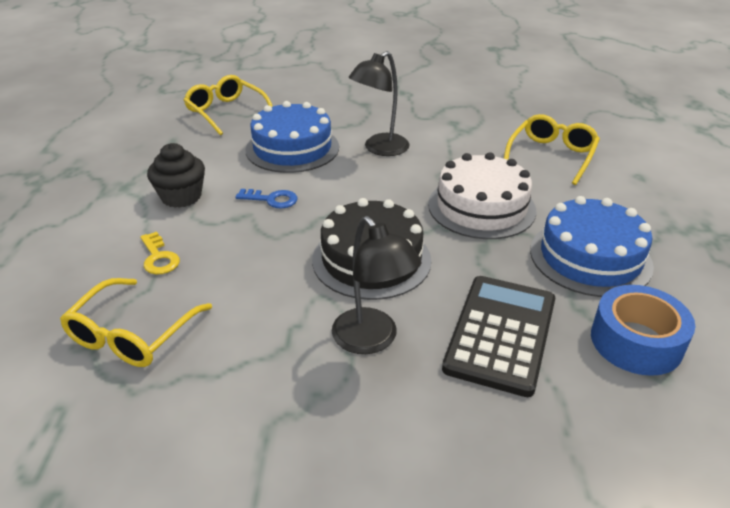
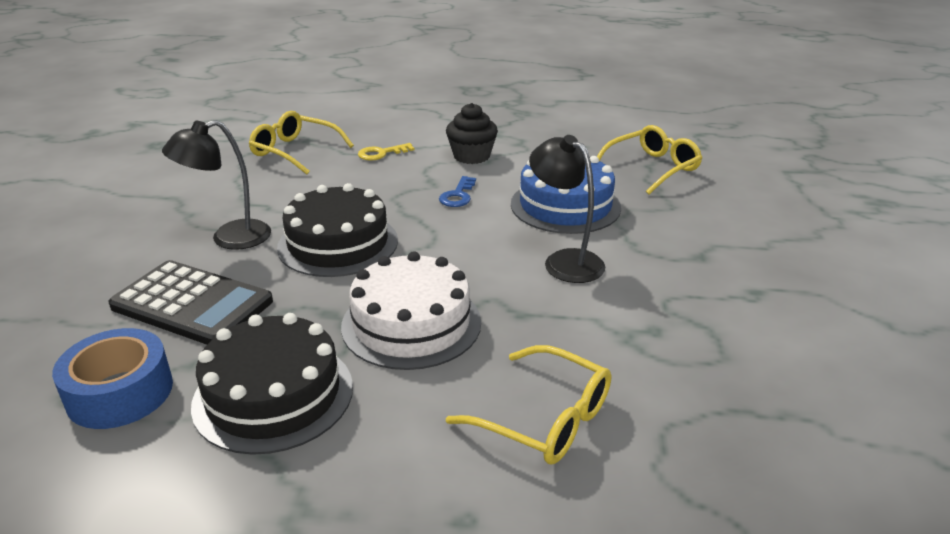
camera: 95 degrees right, 5 degrees down
blue cake [530,196,654,297] -> black cake [191,313,353,455]

